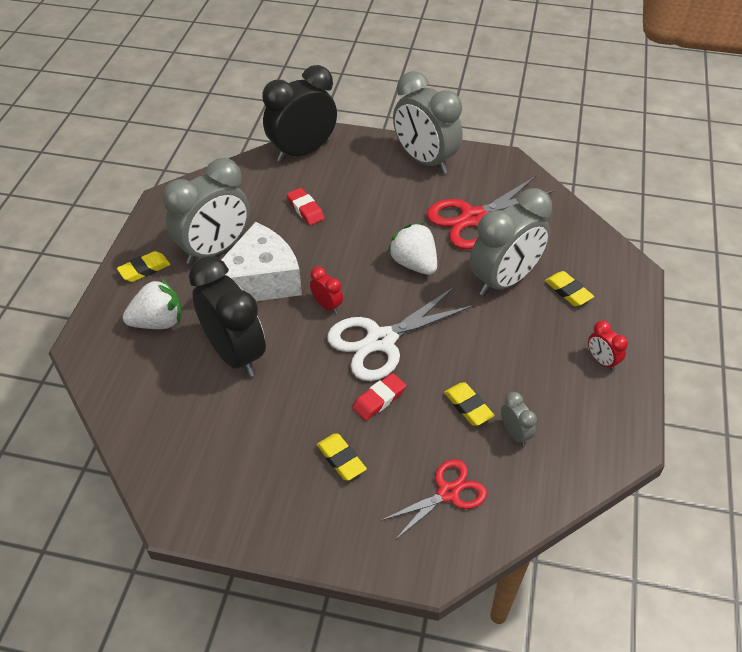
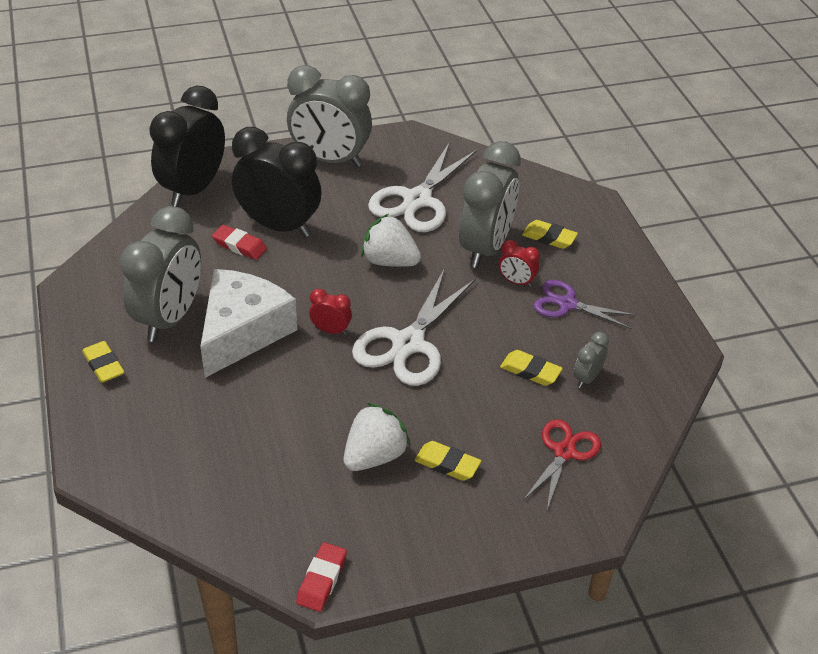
camera: 30 degrees left, 5 degrees down
yellow eraser [117,251,170,282] -> yellow eraser turned 60 degrees counterclockwise [82,341,124,383]
white strawberry [123,278,182,329] -> white strawberry moved to [343,402,411,471]
black clock [189,256,266,377] -> black clock moved to [232,127,321,237]
red eraser [352,373,406,421] -> red eraser moved to [296,542,347,612]
red scissors [426,176,555,250] -> white scissors [368,142,477,232]
grey clock [501,392,537,446] -> grey clock turned 90 degrees counterclockwise [574,332,609,388]
red clock [588,321,628,371] -> red clock moved to [499,240,540,287]
none -> purple scissors [533,280,636,329]

